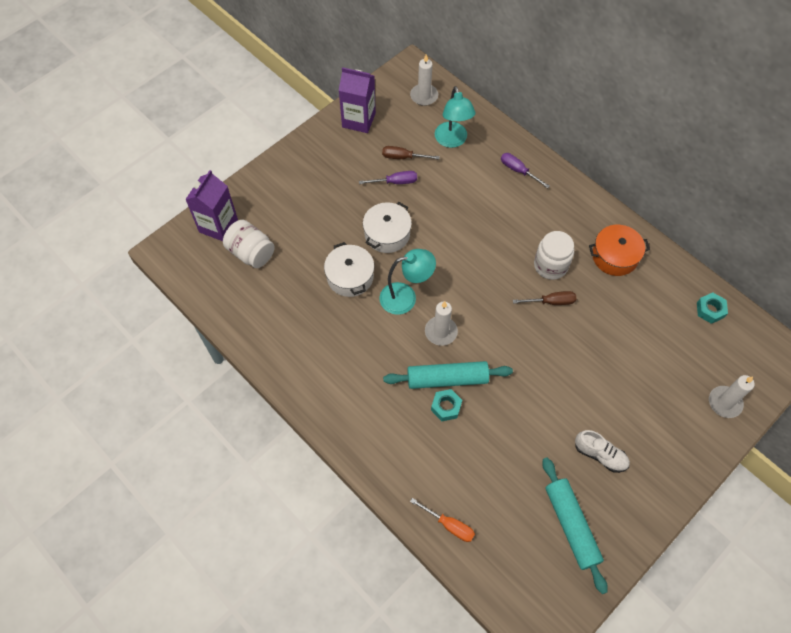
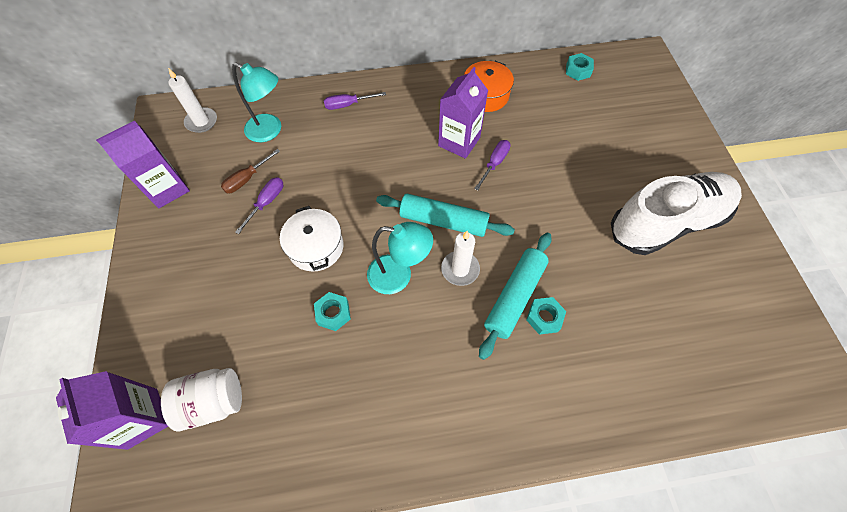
camera: 55 degrees left, 0 degrees up
white pot [324,242,374,297] -> turquoise nut [314,292,351,331]
turquoise lamp [379,249,436,315] -> turquoise lamp turned 75 degrees clockwise [367,222,433,294]
orange screwdriver [410,498,475,542] -> none
brown screwdriver [513,291,576,305] -> purple screwdriver [474,140,511,191]
white jar [534,231,574,280] -> purple carton [438,67,488,159]
turquoise rolling pin [542,457,608,594] -> turquoise rolling pin moved to [376,194,515,237]
white shoe [575,430,630,473] -> white shoe [611,172,742,255], size x2.31
white candle [709,375,755,418] -> none

